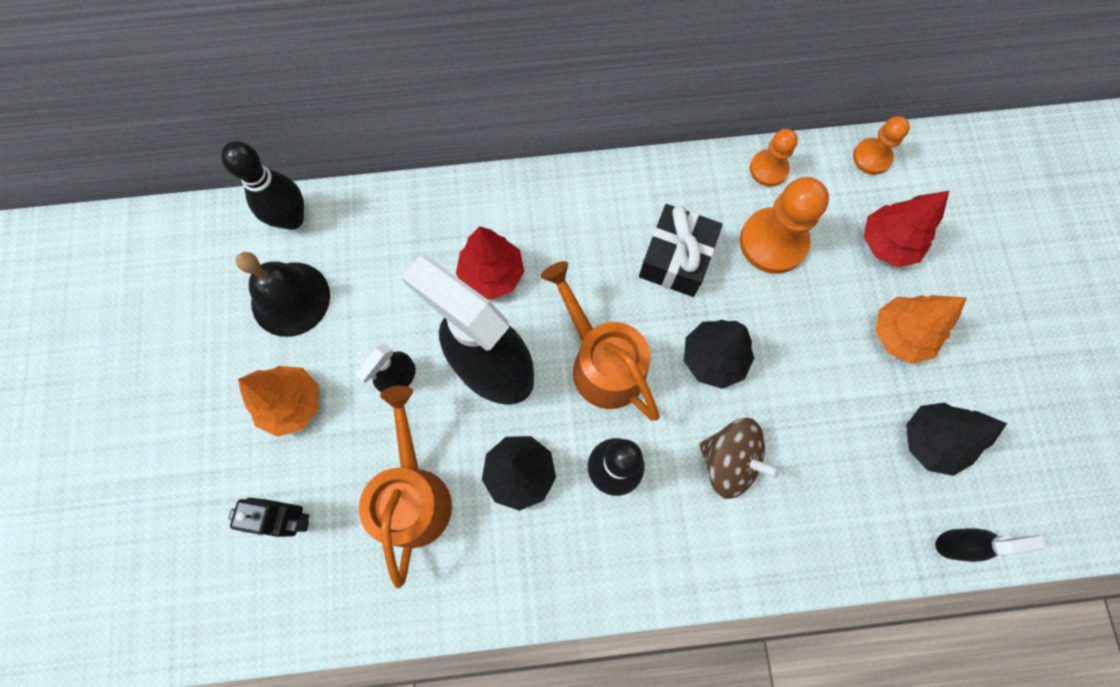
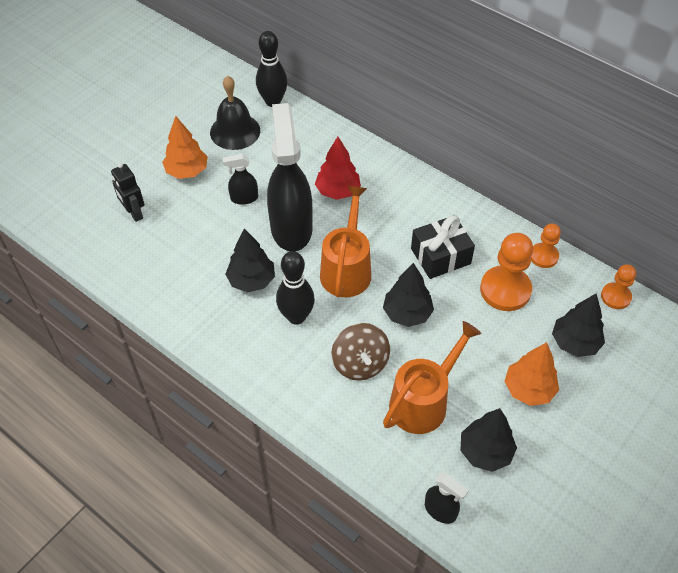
camera: 45 degrees right, 20 degrees down
orange watering can [359,386,452,588] -> orange watering can moved to [383,321,481,434]
red tree [864,190,950,267] -> black tree [552,293,605,357]

